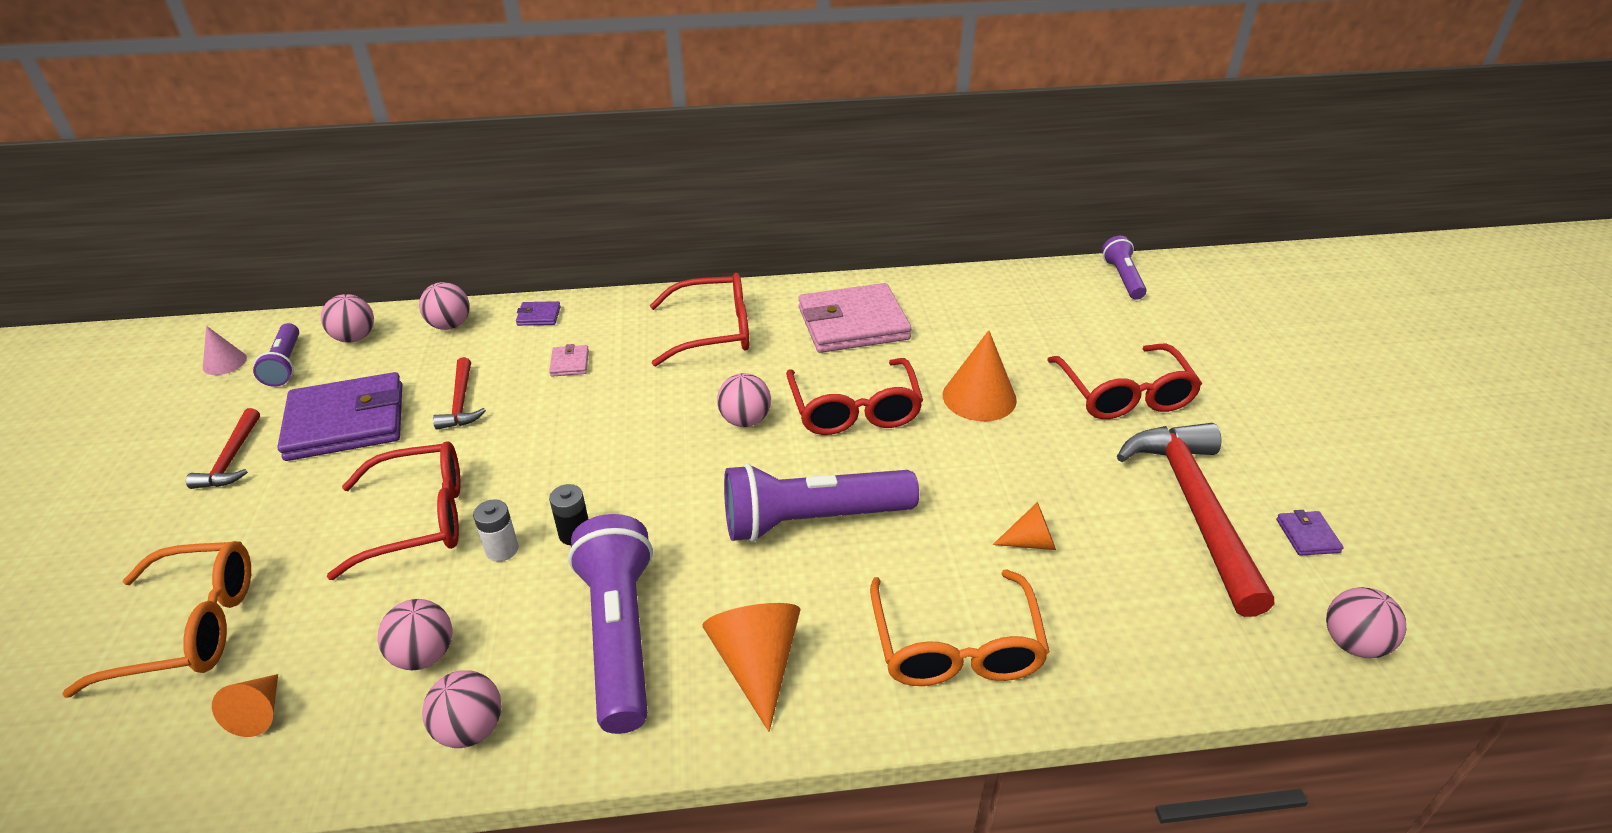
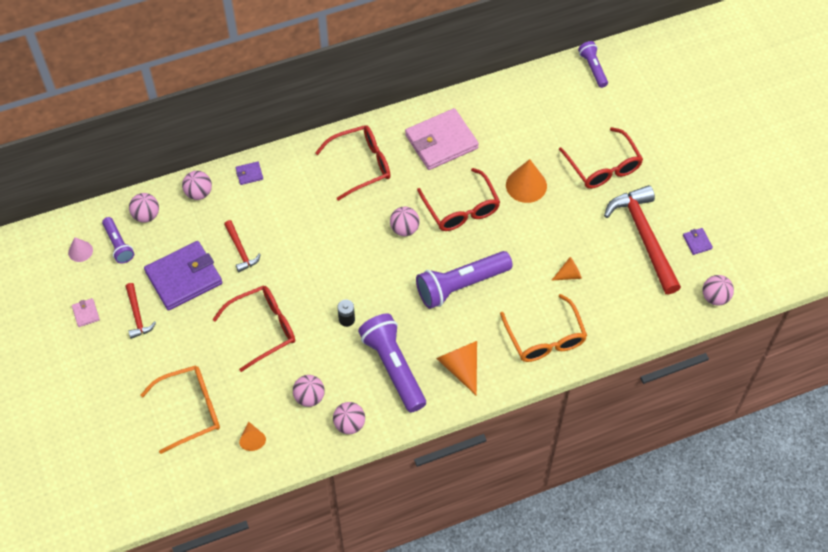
camera: 15 degrees left, 20 degrees up
white battery [473,499,519,562] -> none
pink wallet [549,344,589,377] -> pink wallet moved to [72,298,100,327]

